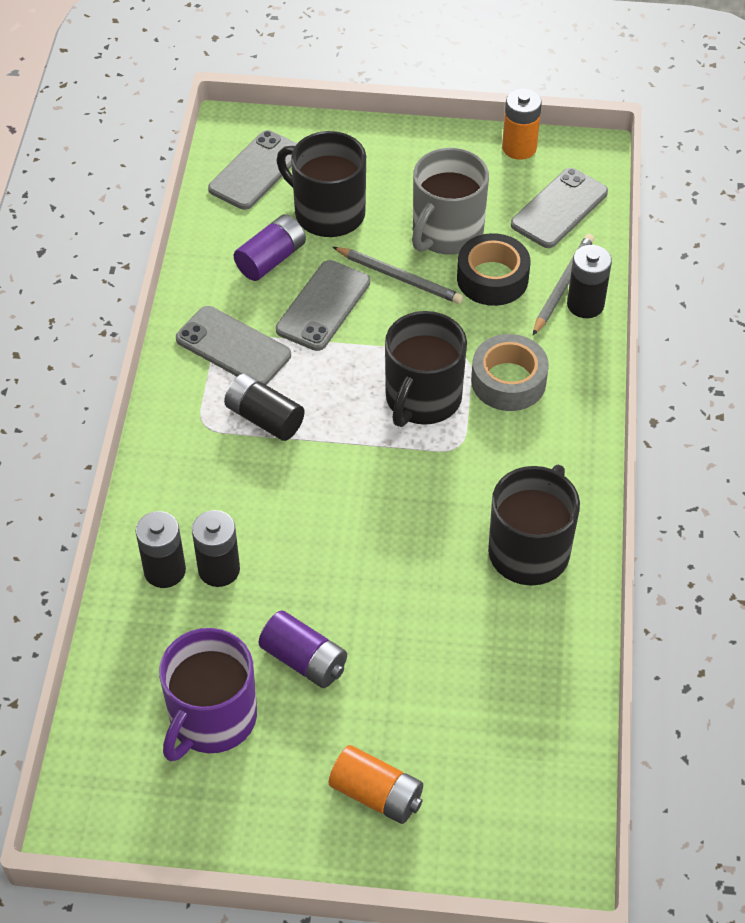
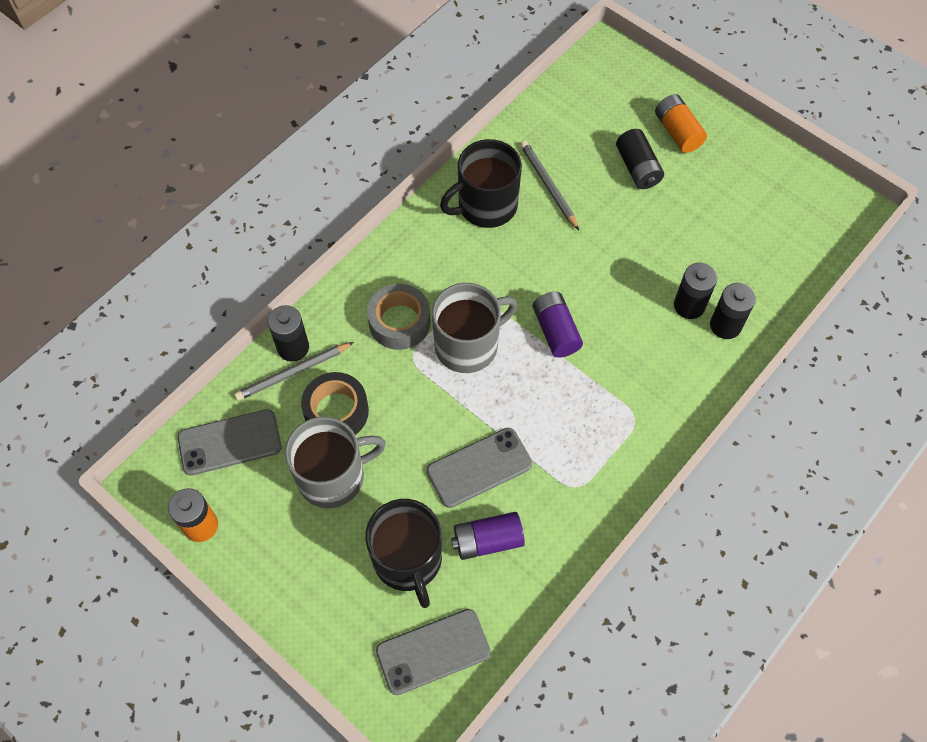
camera: 145 degrees left, 10 degrees up
purple mug [159,628,257,762] -> none
grey phone [176,306,291,385] -> none
black battery [224,373,305,441] -> black battery moved to [616,129,664,189]
purple battery [259,610,347,688] -> purple battery moved to [533,292,583,358]
grey pencil [333,247,463,304] -> grey pencil moved to [520,141,579,230]
black mug [385,311,467,427] -> grey mug [432,283,518,373]

